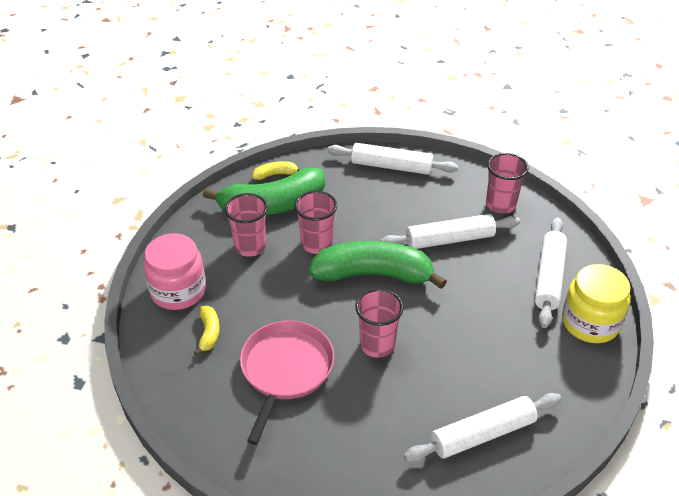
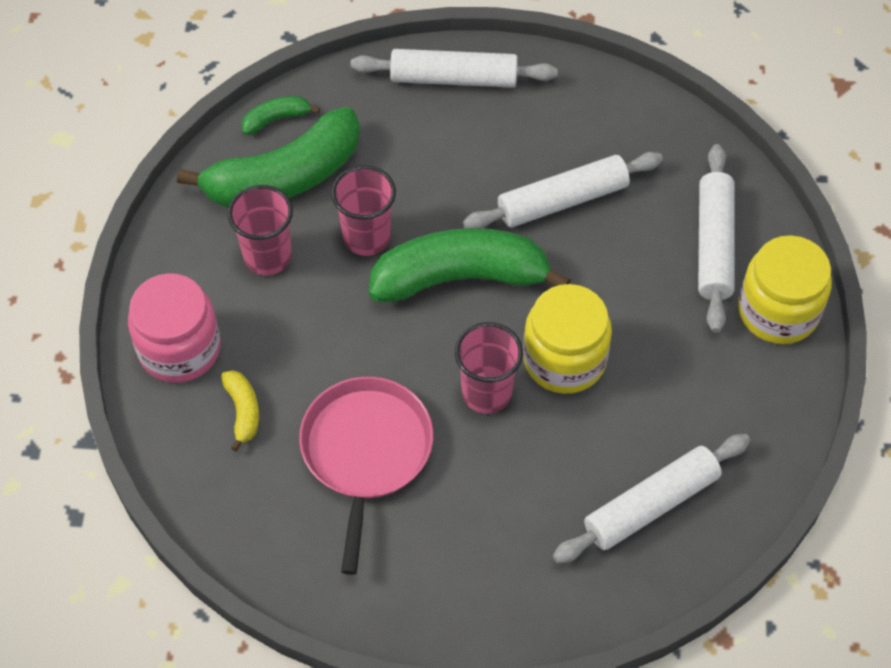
camera: 10 degrees left, 15 degrees up
yellow banana [252,161,301,180] -> green banana [241,96,320,135]
pink cup [486,153,529,214] -> none
none -> yellow jar [523,284,612,394]

